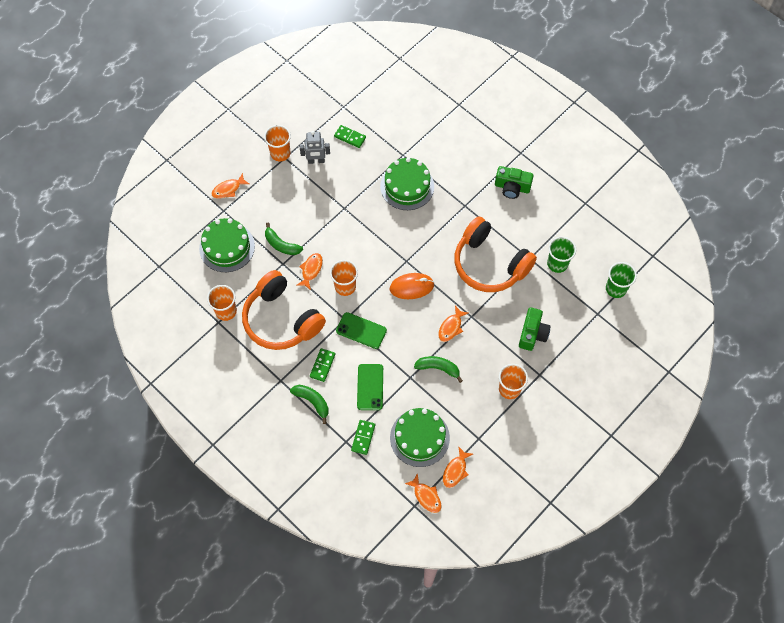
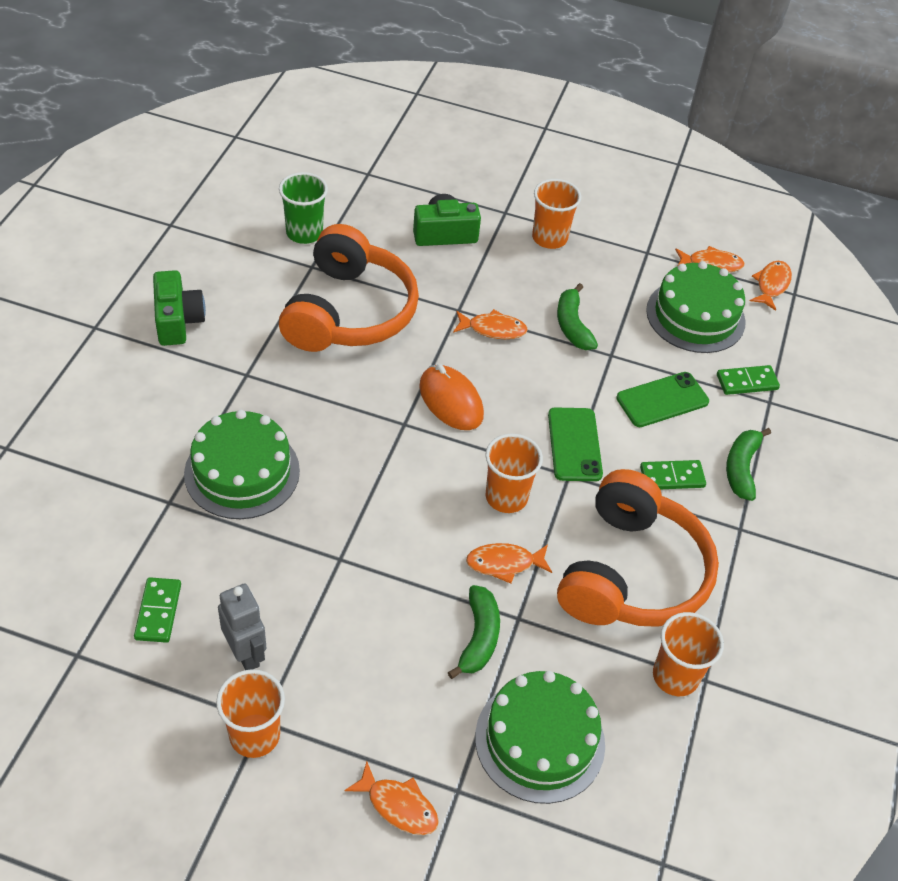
camera: 120 degrees left, 15 degrees down
green cup [606,262,637,298] -> none

